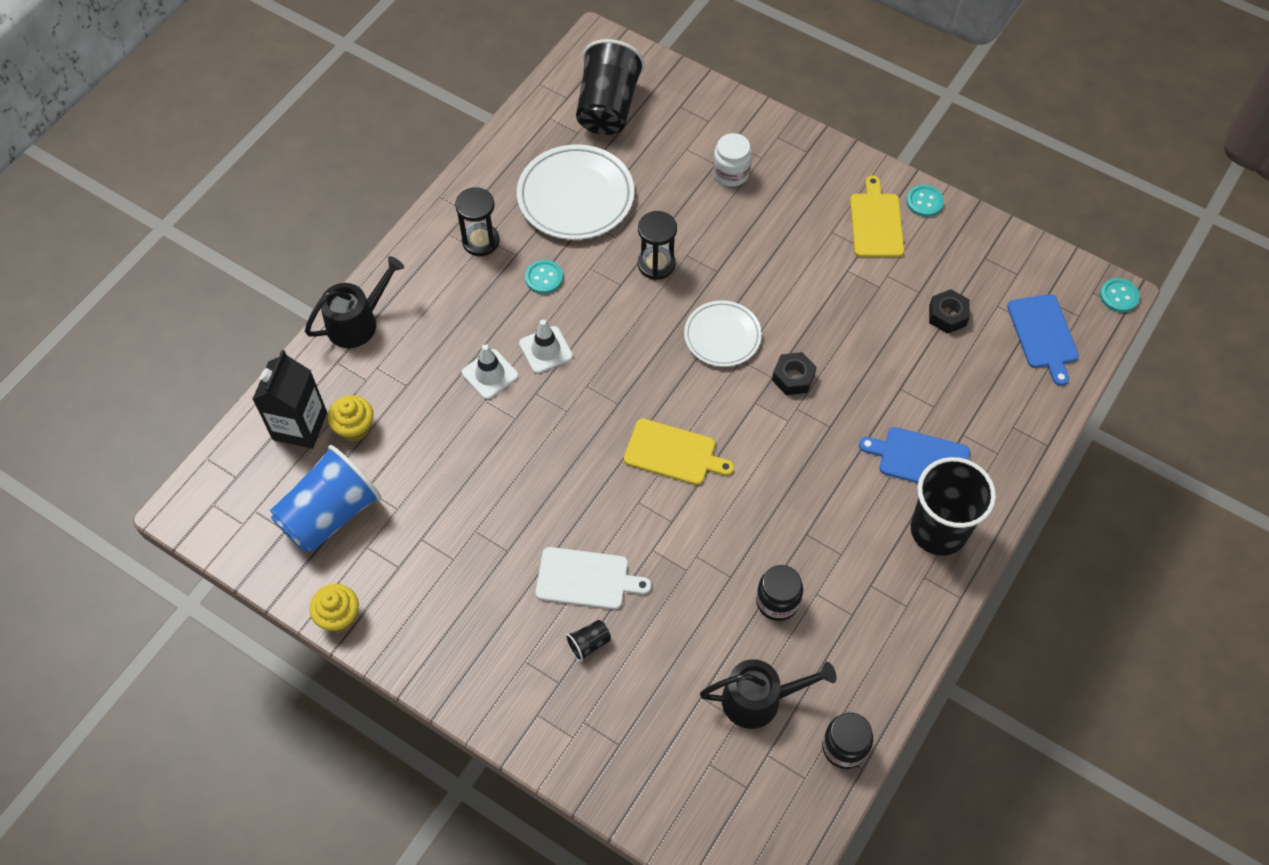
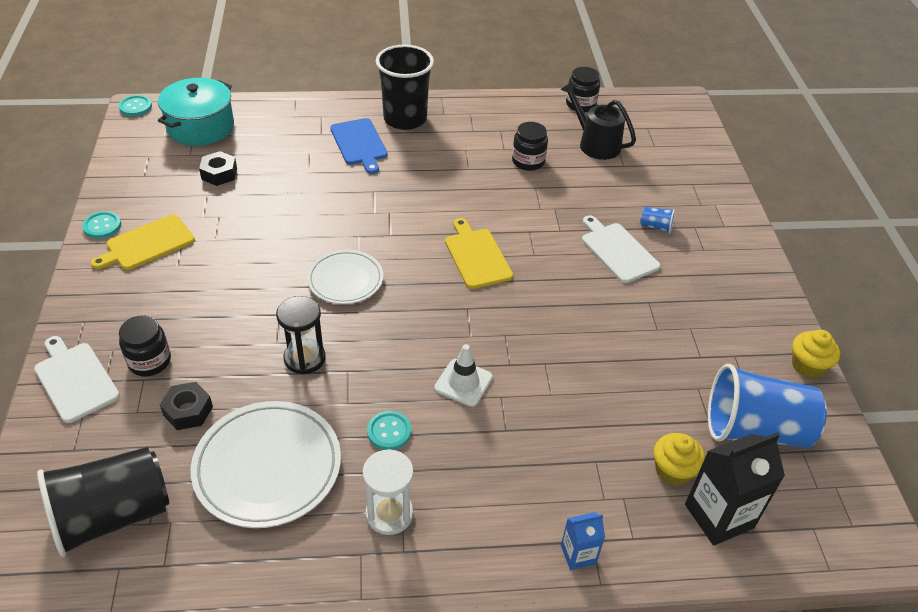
camera: 130 degrees left, 15 degrees down
black watering can [305,256,404,348] -> blue carton [561,512,605,570]
black hourglass [455,187,500,256] -> white hourglass [363,449,414,535]
white traffic cone [462,344,519,399] -> none
black cup [565,620,611,662] -> blue cup [640,207,675,234]
white jar [713,133,752,187] -> black jar [119,315,171,376]
black nut [772,352,817,395] -> black nut moved to [160,382,213,430]
blue cutting board [1007,294,1079,386] -> turquoise pot [158,78,234,146]
none -> white cutting board [34,336,120,423]

